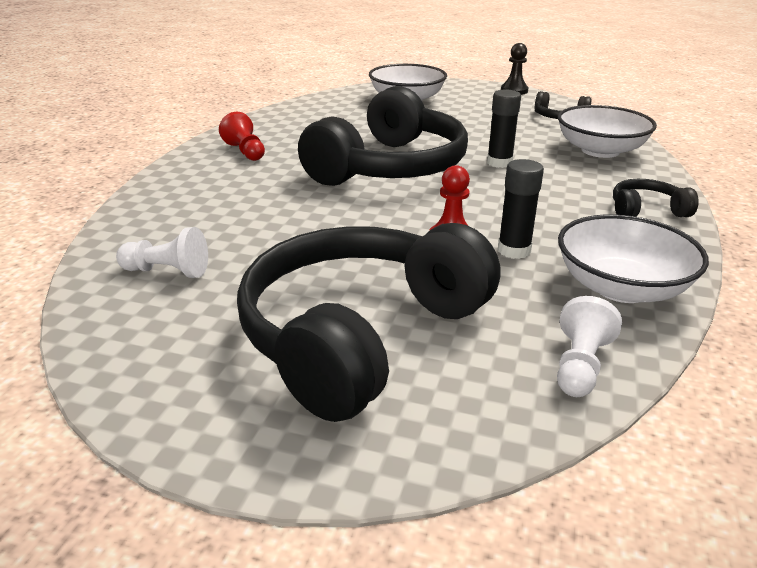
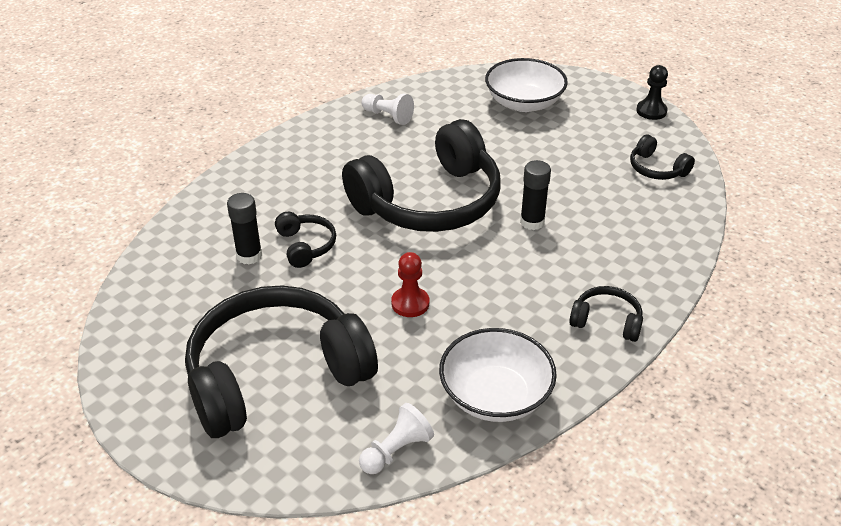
camera: 25 degrees right, 10 degrees up
white pawn [116,227,208,278] -> white pawn moved to [362,94,414,125]
red pawn [219,112,265,161] -> none
black glue stick [498,159,544,259] -> black glue stick moved to [227,193,262,264]
white bowl [558,105,657,158] -> none
none -> black headphones [275,212,336,268]

